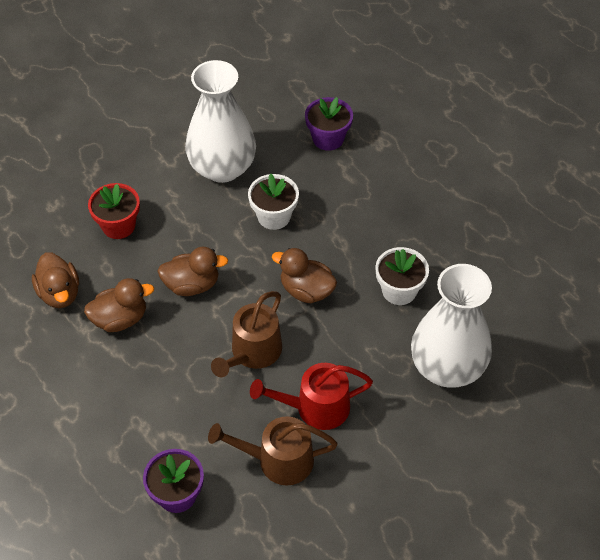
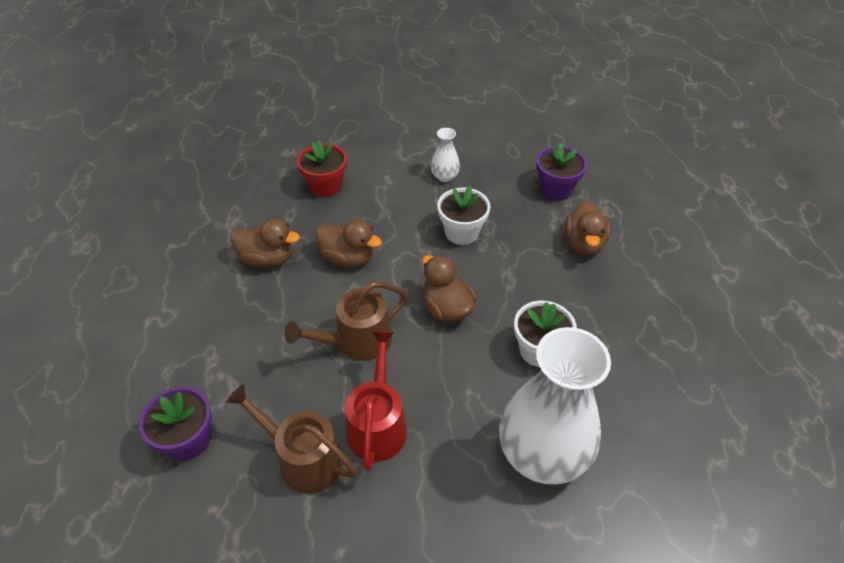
camera: 30 degrees right, 5 degrees down
brown duck [32,252,79,308] -> brown duck moved to [564,200,611,255]
white vase [185,60,256,183] -> white vase [431,128,460,182], size x0.43
red watering can [250,363,373,430] -> red watering can turned 75 degrees clockwise [345,330,407,471]

